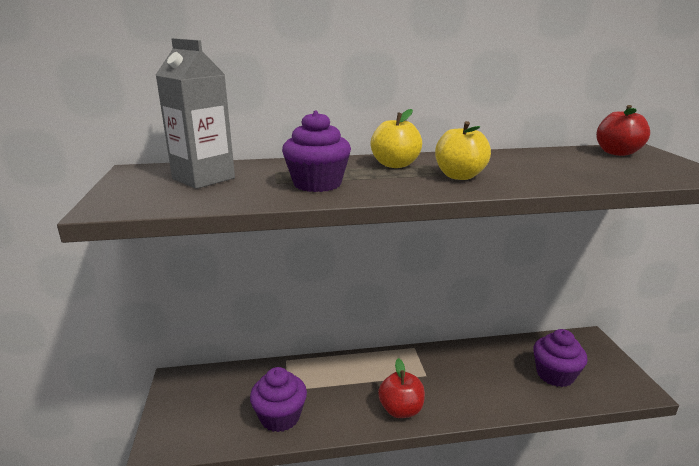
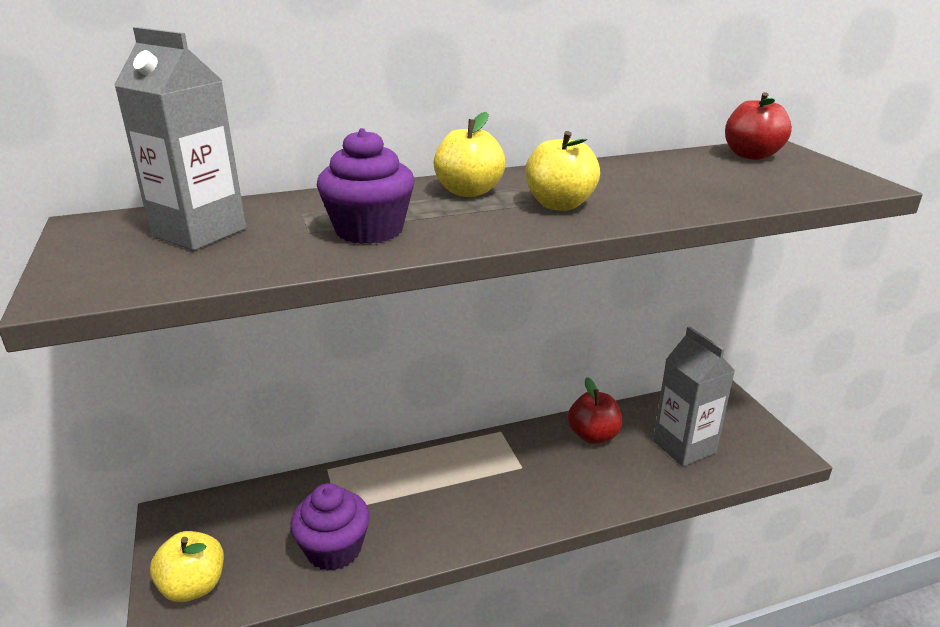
camera: 10 degrees left, 5 degrees up
red apple [378,358,425,418] -> red apple moved to [568,377,622,444]
purple cupcake [533,329,588,387] -> grey carton [653,326,735,467]
none -> yellow apple [150,531,224,602]

